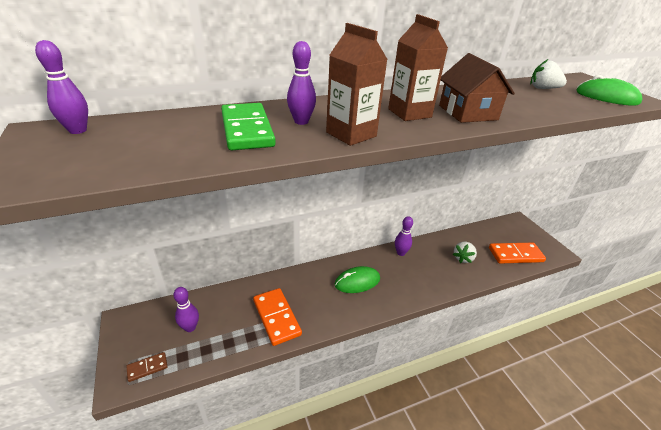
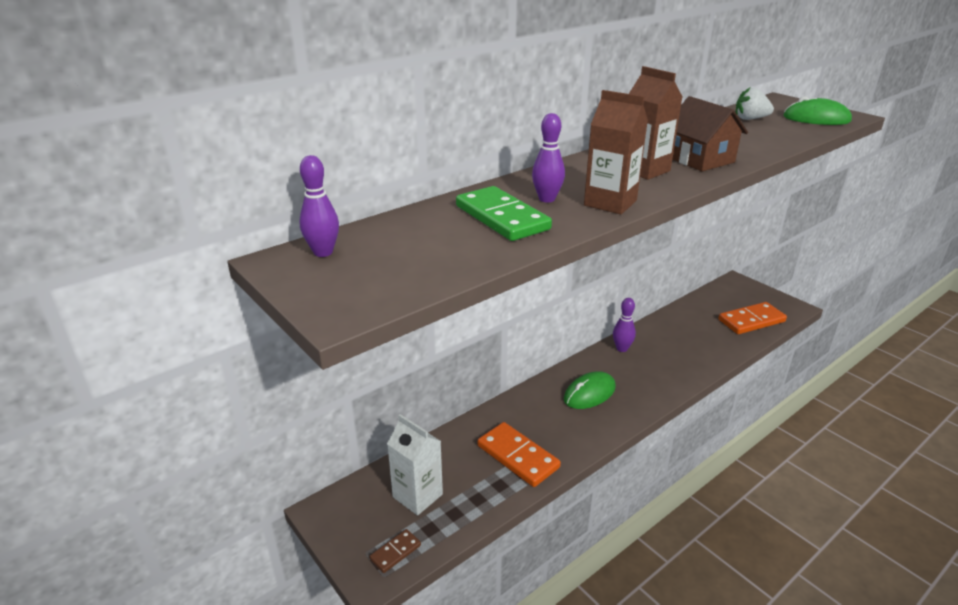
camera: 15 degrees left, 5 degrees down
purple bowling pin [173,287,199,332] -> white carton [387,414,443,515]
white strawberry [453,242,477,263] -> none

